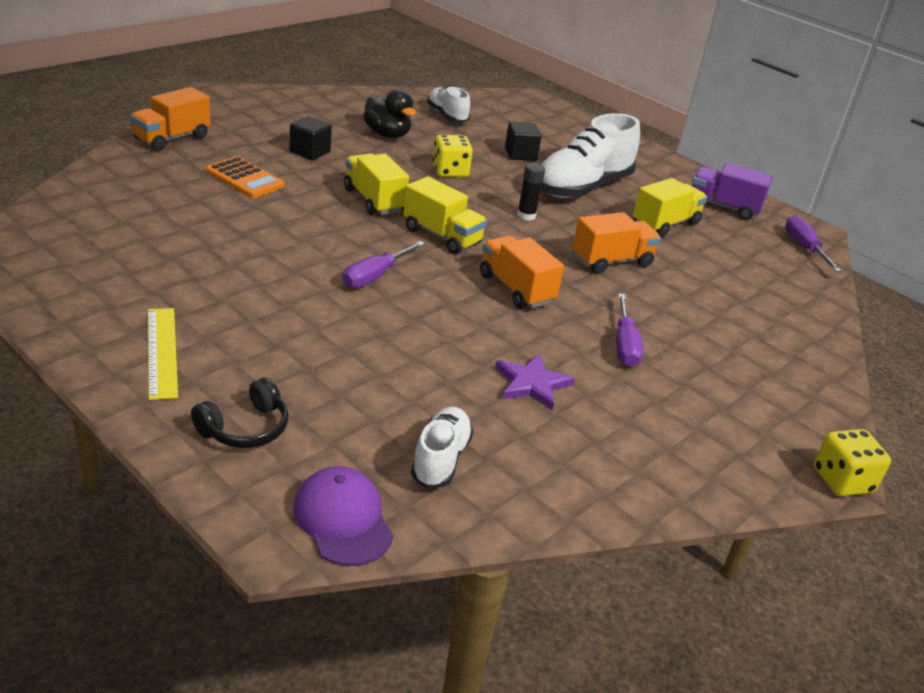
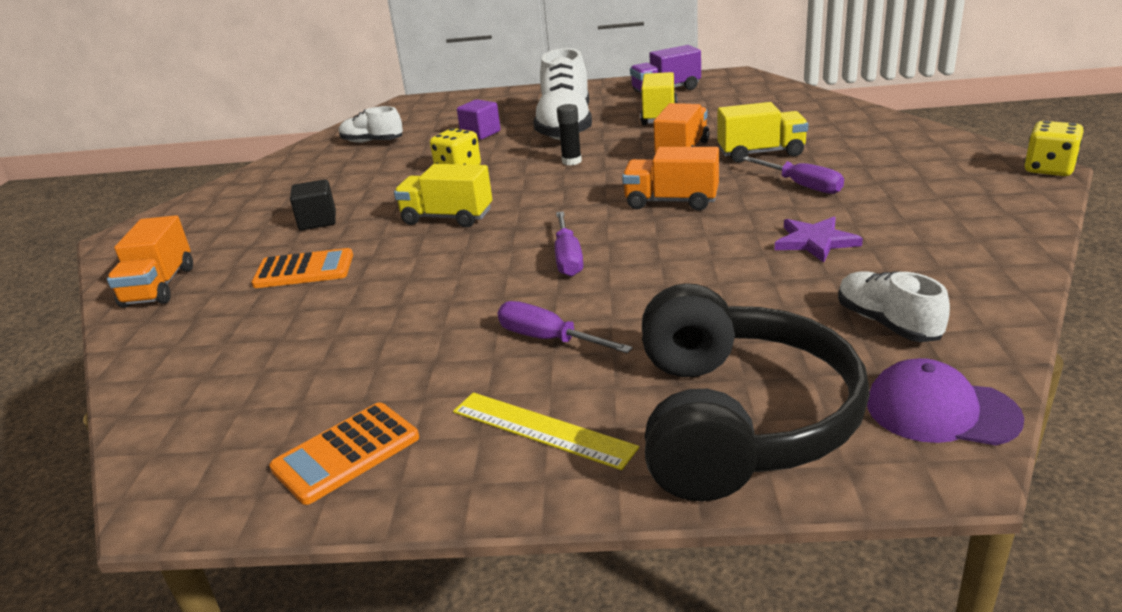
camera: 35 degrees left, 5 degrees down
black headphones [191,377,288,448] -> black headphones [642,283,870,501], size x2.21
black duck [363,89,416,138] -> none
yellow truck [403,176,487,254] -> yellow truck moved to [717,102,808,162]
black cube [505,122,542,161] -> purple cube [457,99,501,140]
purple screwdriver [785,215,842,272] -> purple screwdriver moved to [498,301,633,353]
none -> orange calculator [269,402,419,505]

